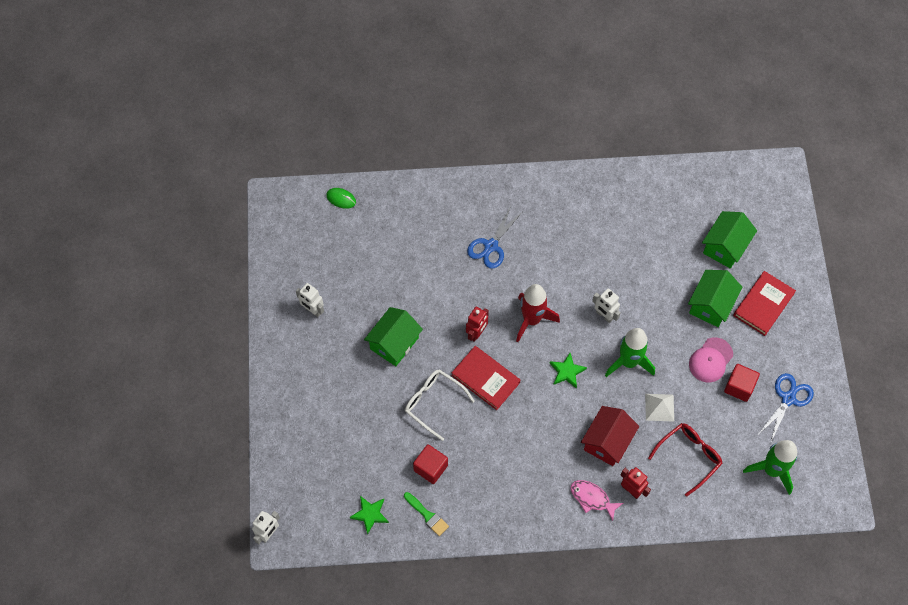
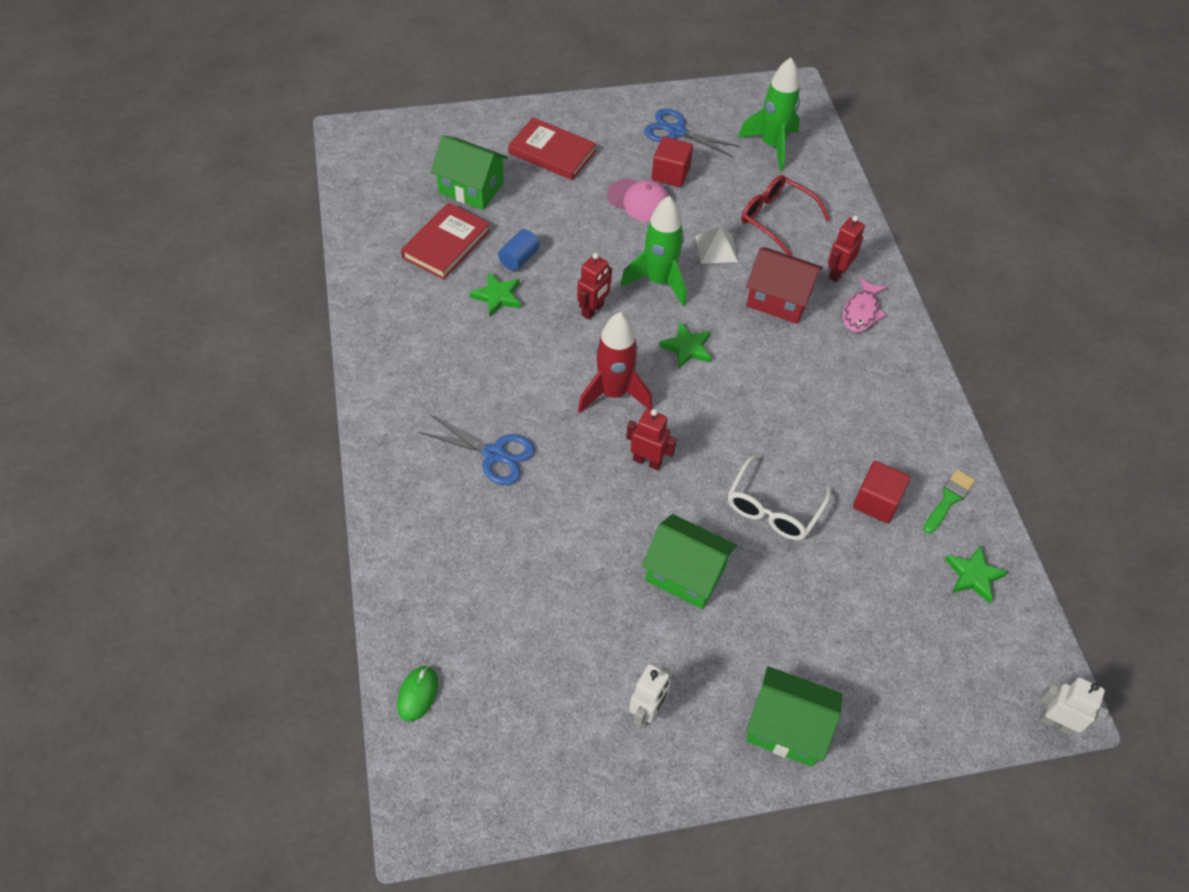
camera: 100 degrees left, 10 degrees down
red book [451,346,520,410] -> red book moved to [401,202,490,280]
white robot [592,288,621,323] -> red robot [577,253,612,320]
green house [688,270,743,327] -> green house moved to [746,666,842,767]
none -> green star [470,272,521,317]
none -> blue cylinder [498,229,540,271]

